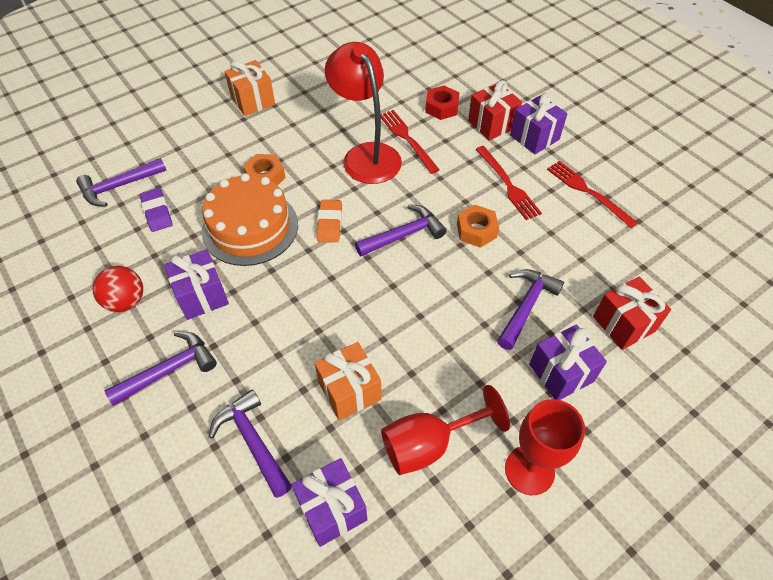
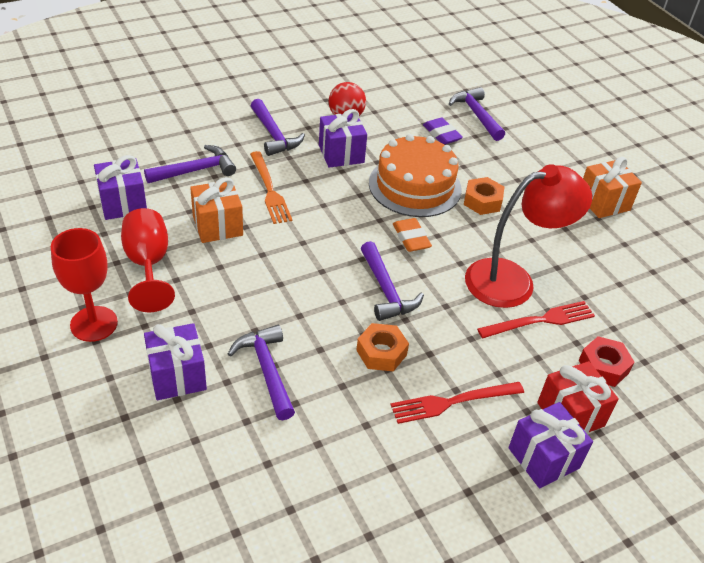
camera: 95 degrees right, 10 degrees down
purple eraser [140,188,173,232] -> purple eraser turned 75 degrees clockwise [423,118,463,145]
orange eraser [317,200,342,243] -> orange eraser turned 60 degrees clockwise [393,218,432,252]
purple hammer [497,269,564,350] -> purple hammer turned 150 degrees counterclockwise [228,325,295,420]
red fork [547,161,638,228] -> none
red gift [593,276,671,350] -> none
none -> orange fork [250,151,292,224]

